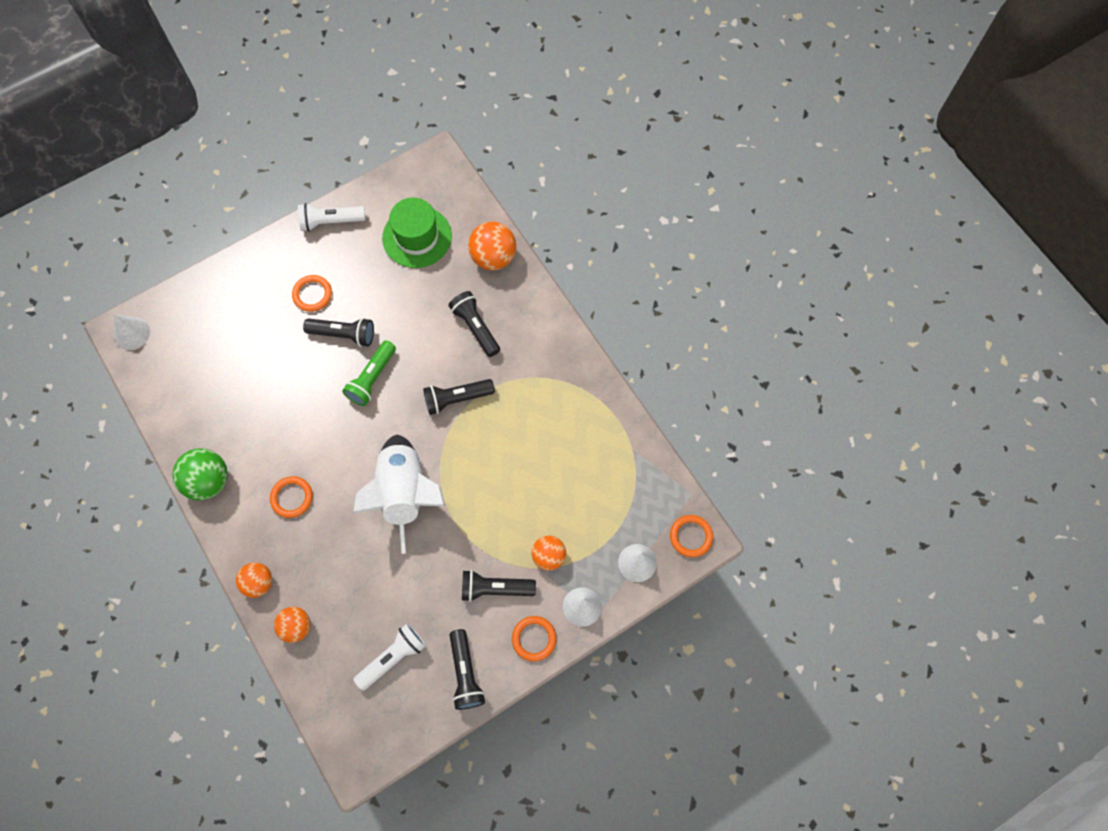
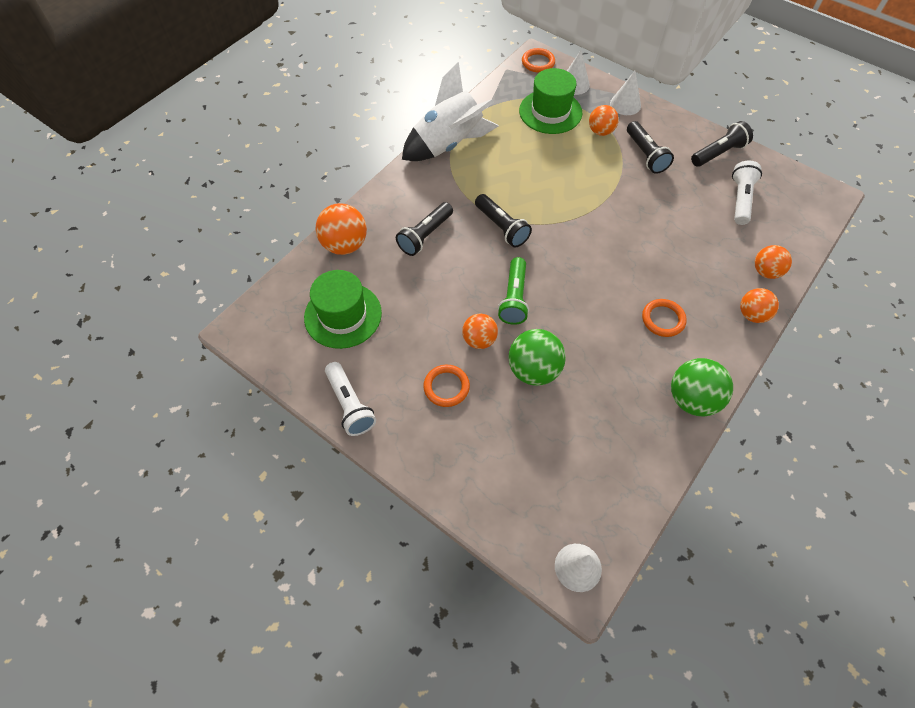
camera: 110 degrees left, 10 degrees down
black flashlight [303,318,374,347] -> orange ball [462,314,498,349]
green flashlight [342,340,396,406] -> green flashlight turned 90 degrees clockwise [498,257,529,325]
white rocket [353,435,445,554] -> white rocket moved to [402,62,498,161]
white flashlight [353,624,426,691] -> white flashlight turned 75 degrees clockwise [732,160,762,225]
orange ring [512,616,557,662] -> none
none -> green ball [508,329,566,386]
none -> green hat [519,68,582,134]

